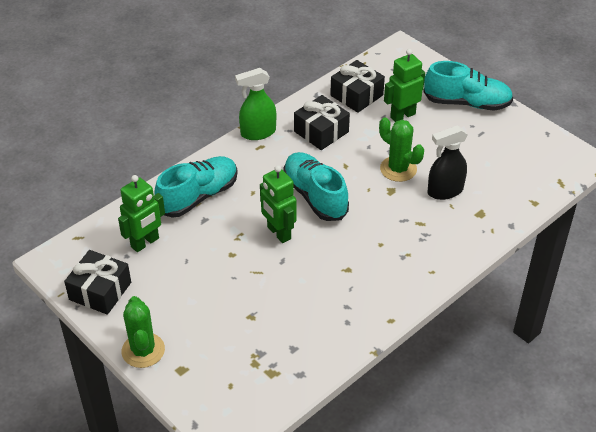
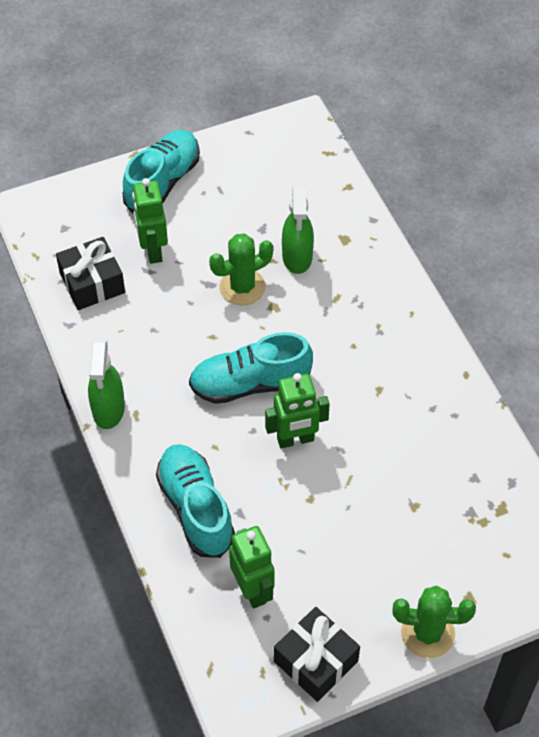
camera: 70 degrees left, 10 degrees up
black gift [294,95,350,150] -> none
black spray bottle [428,125,468,200] -> green spray bottle [282,185,314,274]

